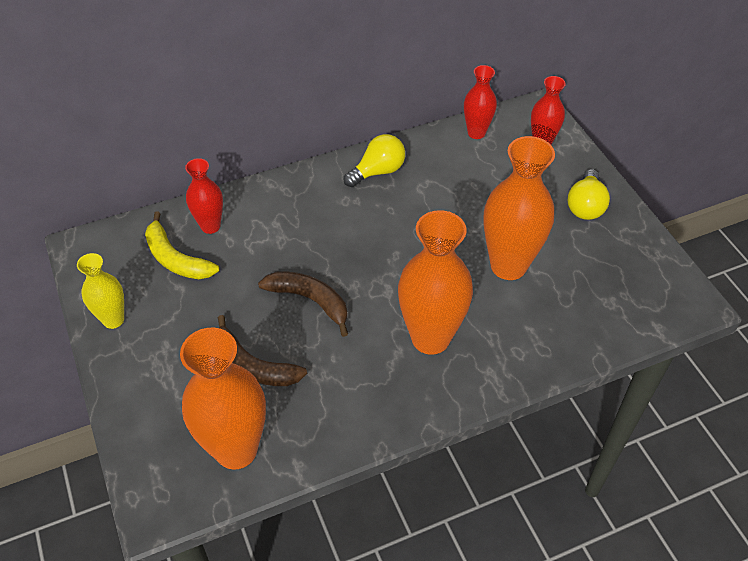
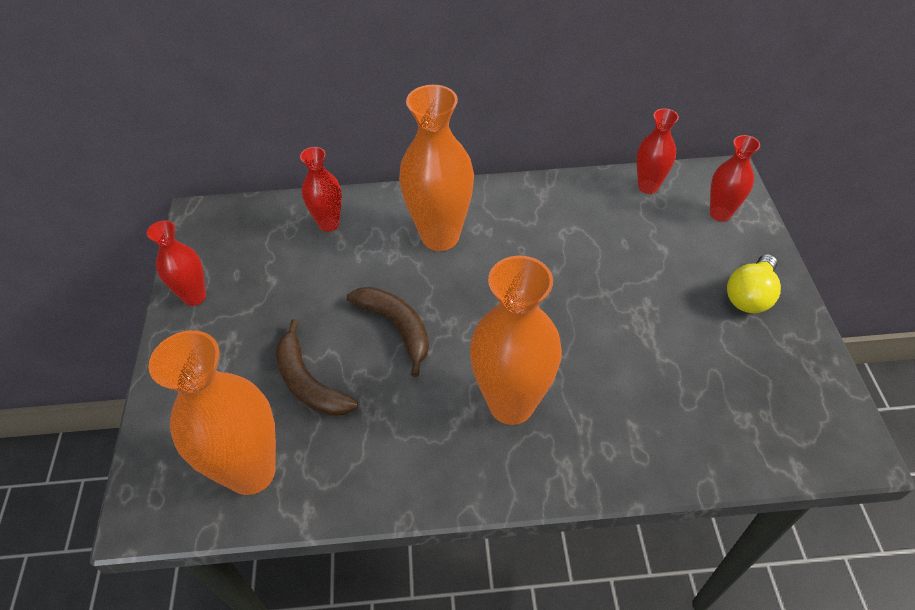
camera: 20 degrees right, 0 degrees up
yellow vase [77,253,124,329] -> red vase [147,220,206,306]
yellow banana [145,212,219,279] -> none
yellow light bulb [344,134,405,187] -> none
orange vase [483,136,555,280] -> orange vase moved to [399,85,474,251]

